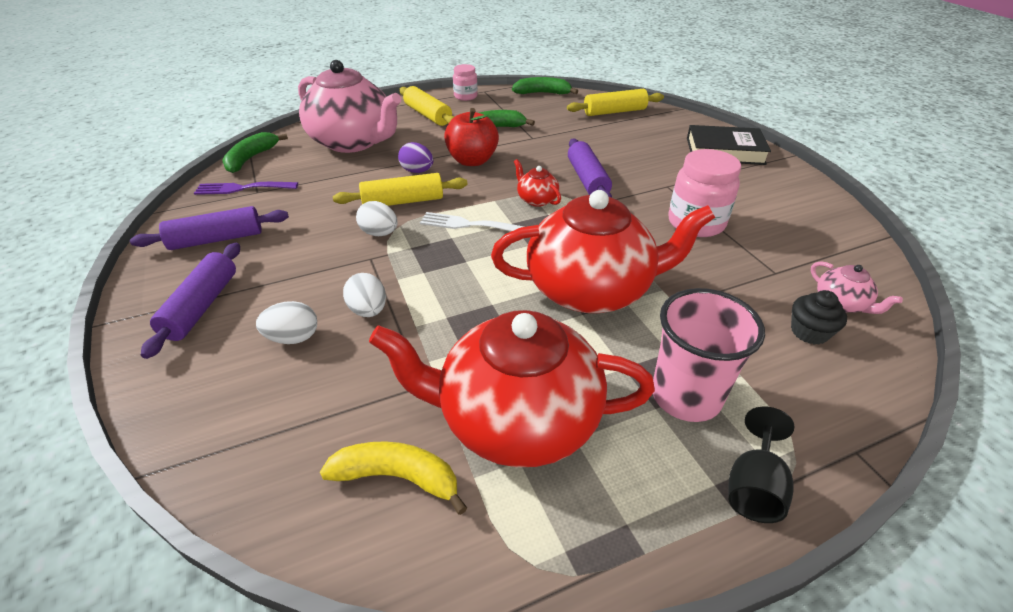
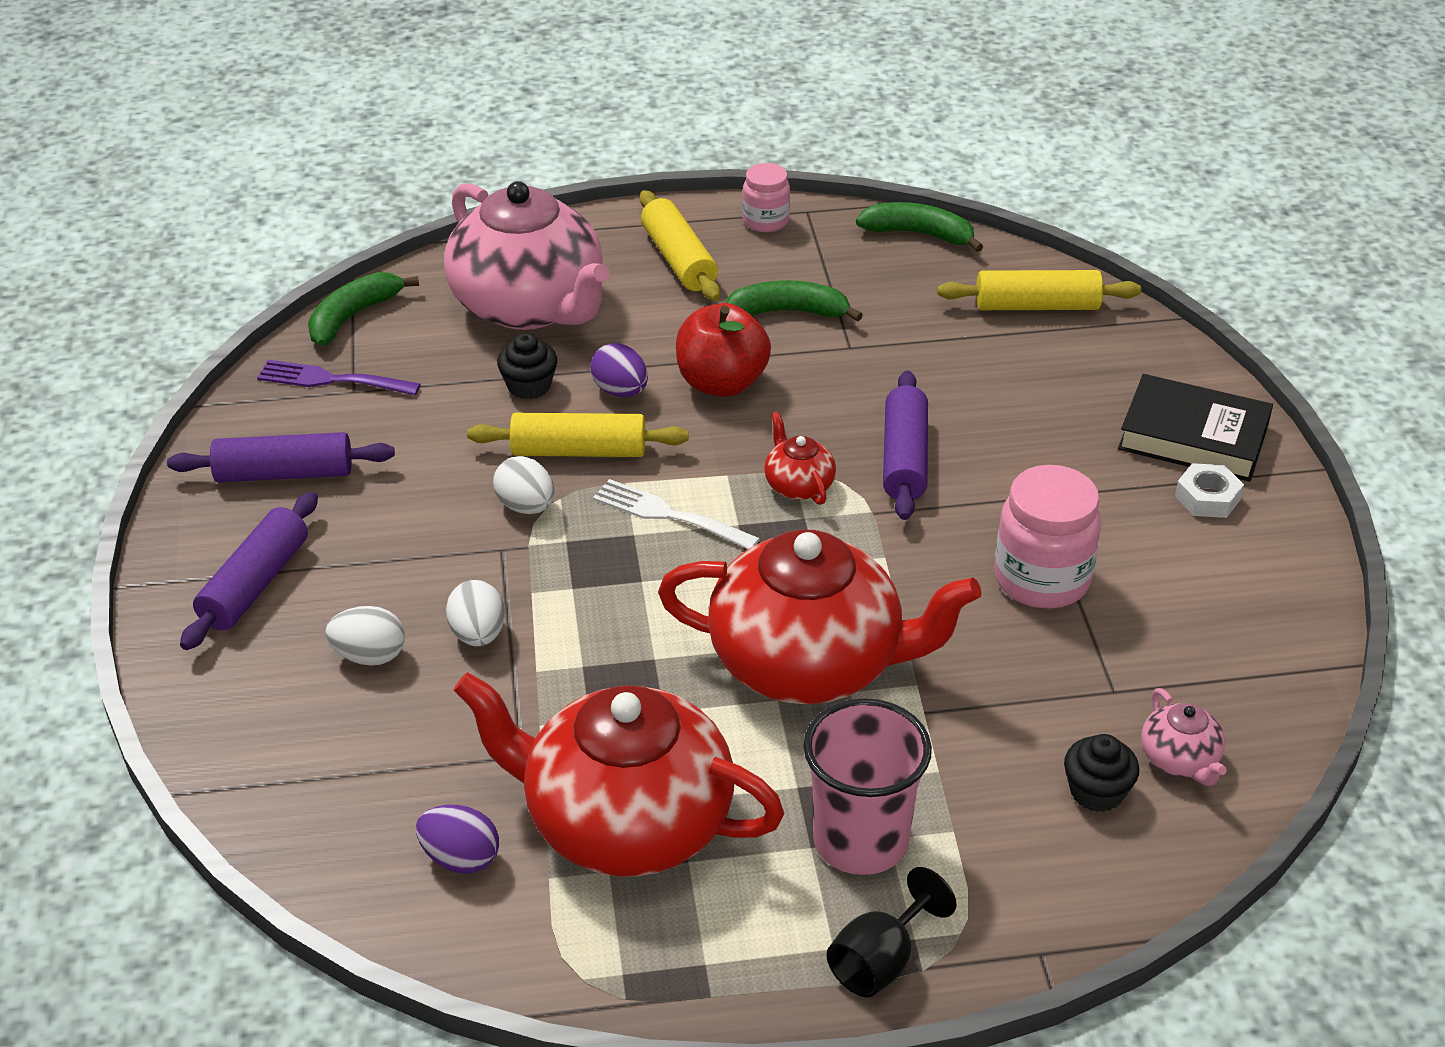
camera: 15 degrees right, 0 degrees up
yellow banana [320,441,467,515] -> purple egg [416,805,499,874]
none -> black cupcake [497,333,557,399]
none -> white nut [1175,463,1244,518]

